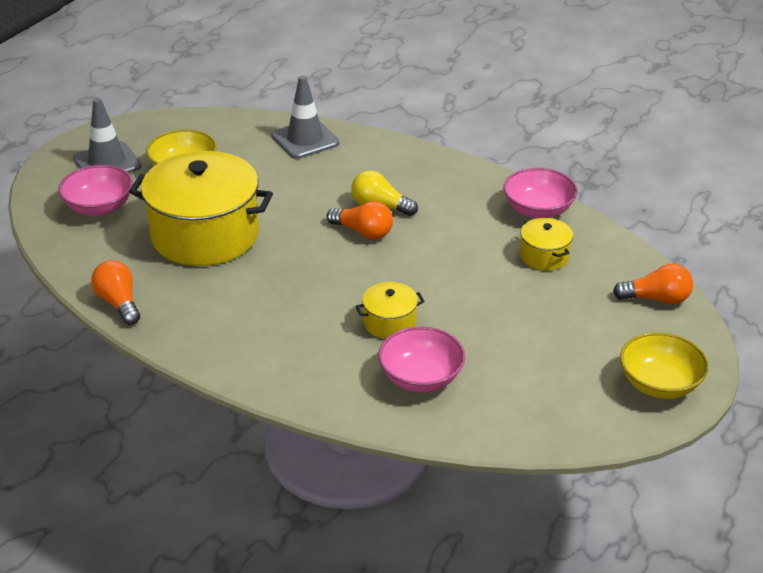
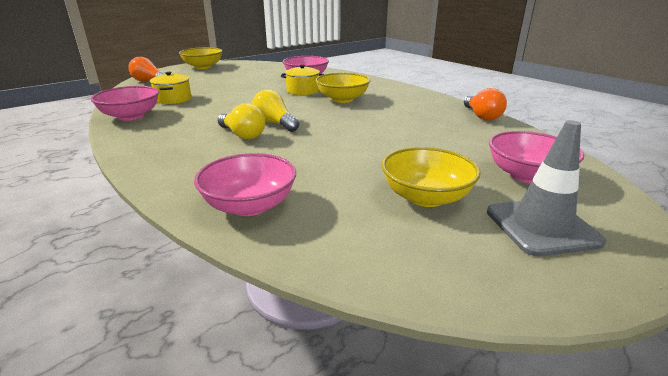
camera: 160 degrees left, 10 degrees down
yellow pot [129,151,273,266] -> none
grey traffic cone [271,76,339,159] -> pink bowl [194,153,296,216]
orange light bulb [327,201,393,239] -> yellow light bulb [252,89,299,132]
none -> yellow bowl [315,73,370,103]

